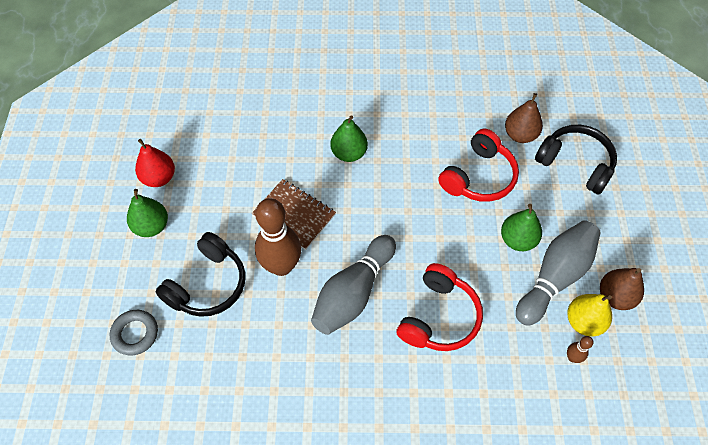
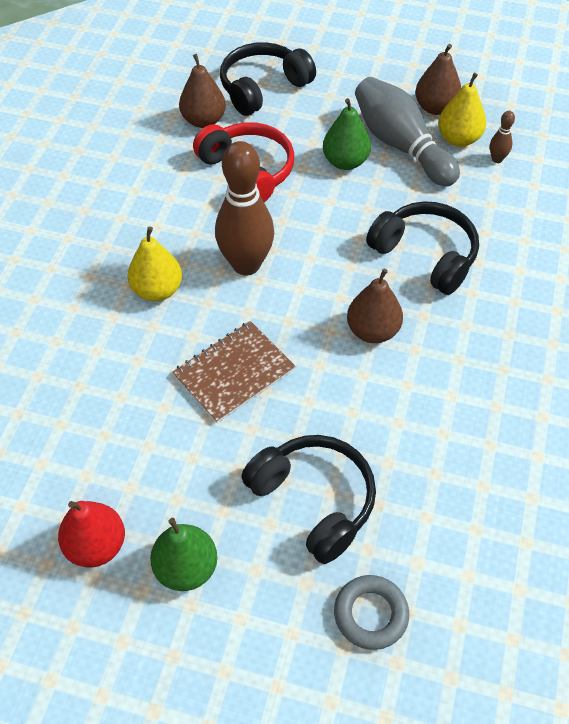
camera: 75 degrees left, 5 degrees down
brown bowling pin [255,198,301,276] -> brown bowling pin moved to [215,141,274,276]
grey bowling pin [311,235,396,335] -> brown pear [347,269,403,343]
green pear [330,115,368,162] -> yellow pear [127,227,182,301]
red headphones [397,263,483,351] -> black headphones [366,201,479,295]

